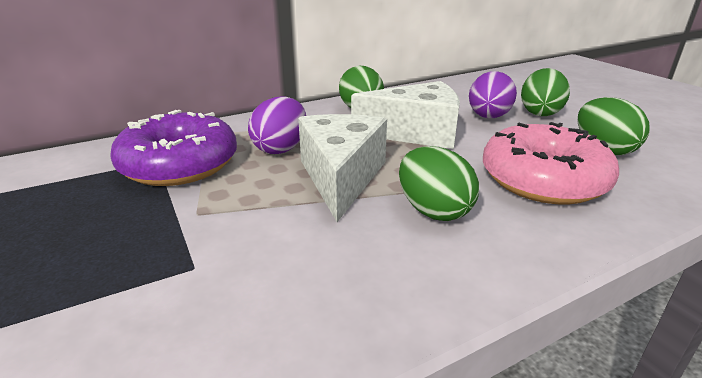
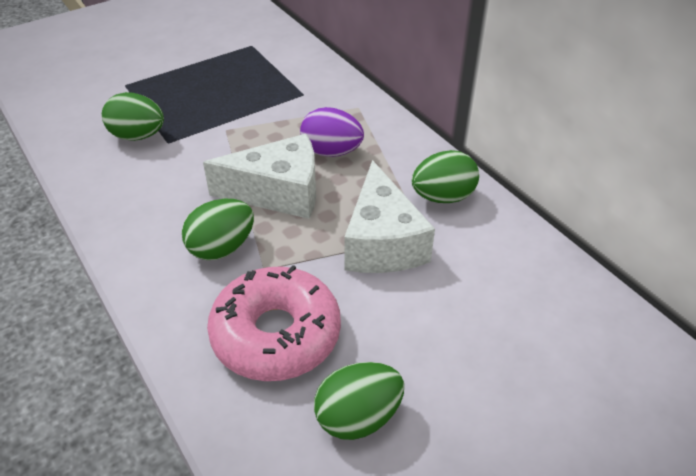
camera: 85 degrees right, 15 degrees up
purple donut [111,110,237,186] -> none
purple egg [469,71,517,118] -> none
green egg [521,68,570,116] -> green egg moved to [102,92,164,141]

